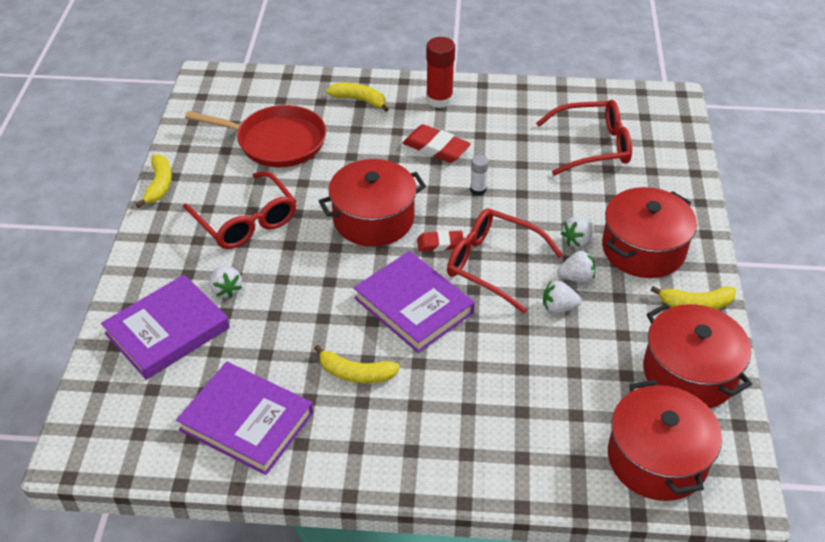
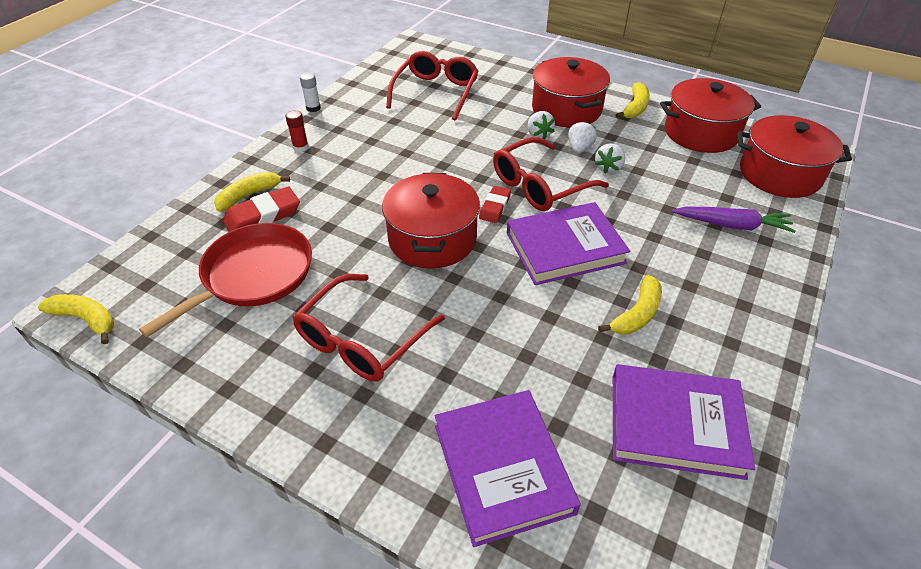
camera: 65 degrees left, 0 degrees up
yellow banana [136,154,172,208] -> yellow banana moved to [38,294,114,344]
purple book [176,362,313,475] -> purple book turned 45 degrees clockwise [613,364,755,480]
red glasses [183,171,296,249] -> red glasses turned 135 degrees clockwise [293,274,445,382]
white strawberry [209,266,242,298] -> none
red eraser [403,124,471,163] -> red eraser moved to [223,186,300,232]
red glue stick [426,37,455,108] -> red glue stick [285,110,309,152], size x0.55
white glue stick [470,155,489,195] -> white glue stick moved to [300,72,321,112]
none -> purple carrot [672,207,796,233]

